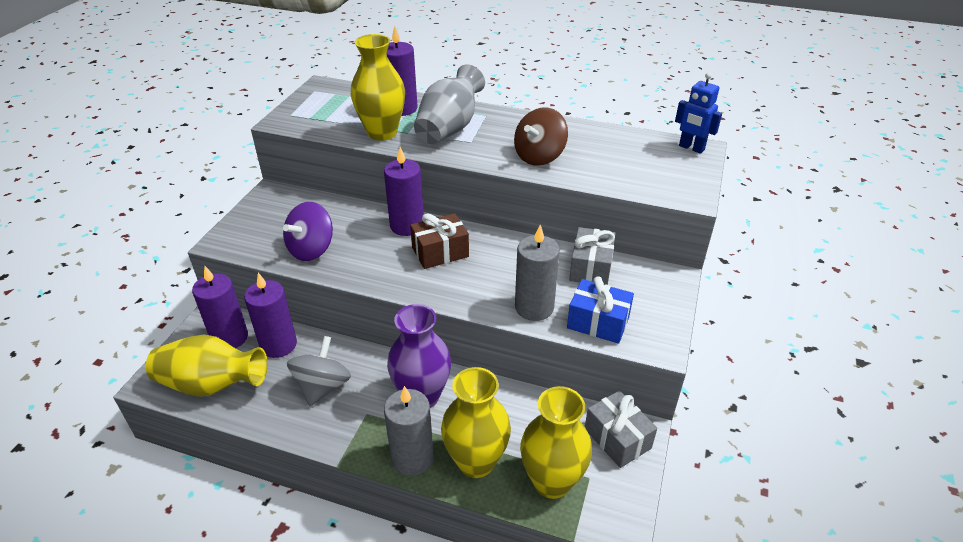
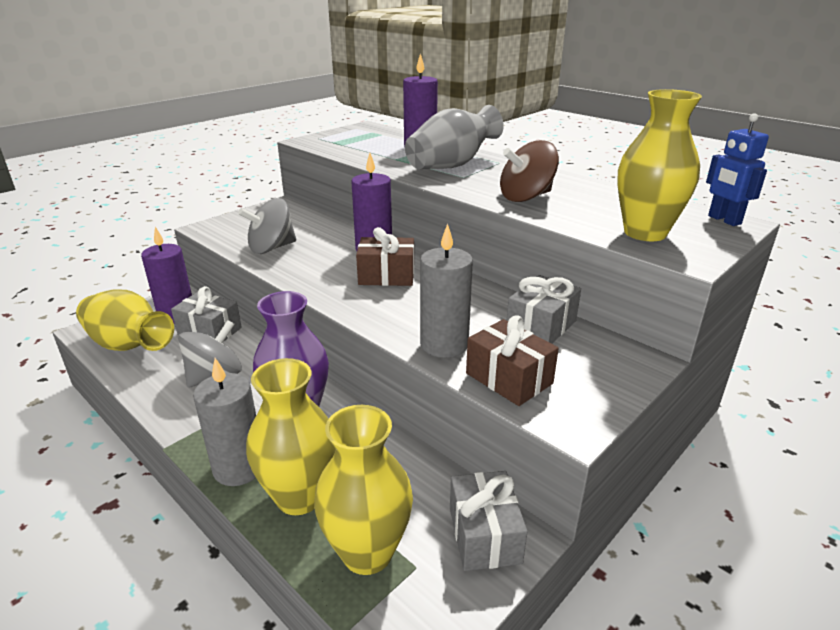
camera: 25 degrees right, 10 degrees down
purple candle [244,273,297,358] -> grey gift [171,286,242,342]
purple spinning top [283,202,333,261] -> grey spinning top [238,198,296,254]
yellow vase [351,34,405,141] -> yellow vase moved to [617,89,702,241]
blue gift [567,276,634,344] -> brown gift [466,315,559,406]

